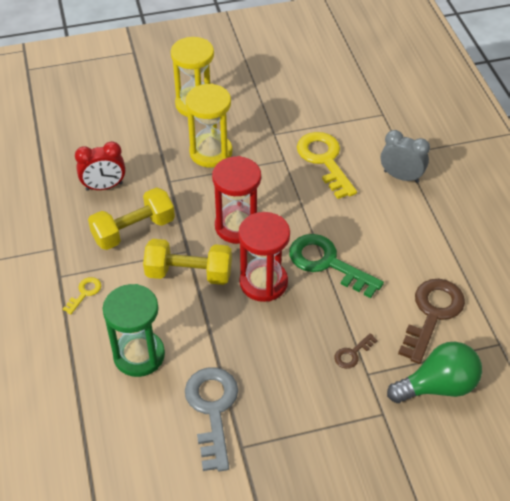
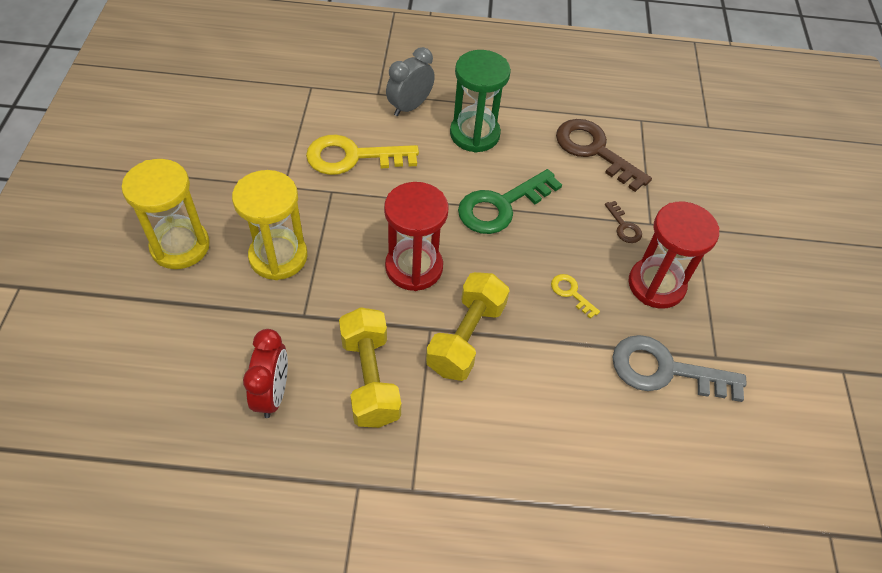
camera: 75 degrees left, 5 degrees up
yellow key [63,277,101,315] -> yellow key moved to [551,274,600,319]
green hourglass [103,284,165,377] -> green hourglass moved to [450,50,511,153]
red hourglass [238,212,290,302] -> red hourglass moved to [629,202,719,309]
green light bulb [387,342,482,403] -> none

